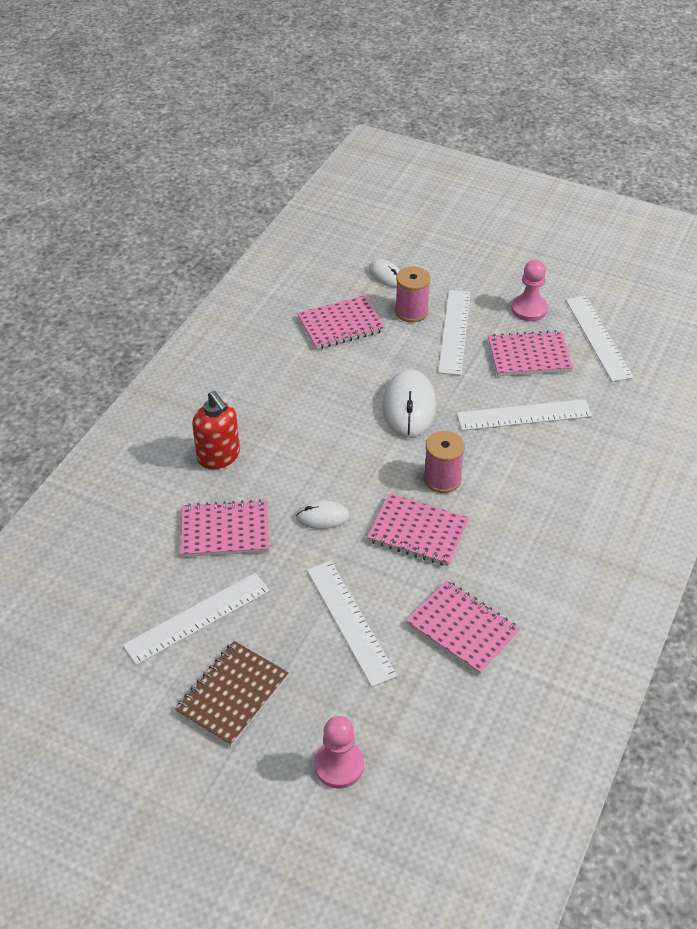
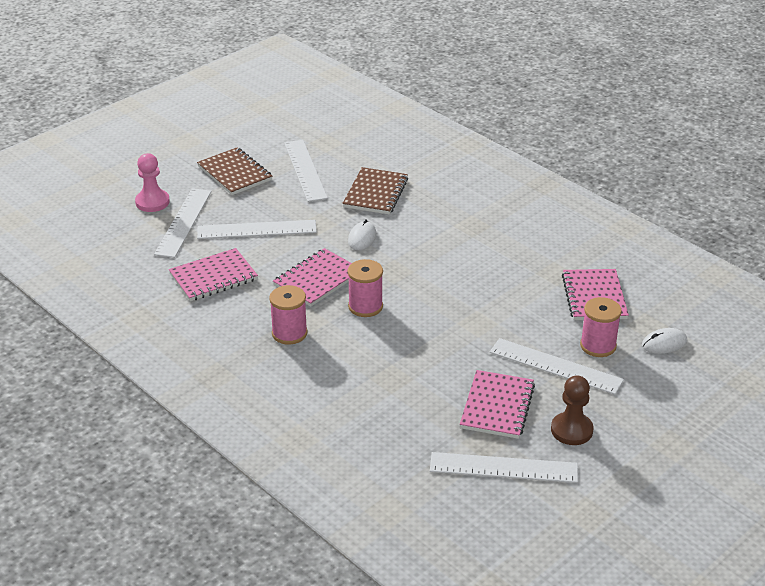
camera: 110 degrees right, 10 degrees down
pink notebook [181,499,269,557] -> brown notebook [342,167,408,215]
red soap dispenser [192,391,240,469] -> none
white mouse [382,369,436,438] -> none
white ruler [457,399,592,431] -> white ruler moved to [154,188,212,258]
pink pawn [511,260,548,321] -> brown pawn [551,375,594,445]
none -> pink spool [269,285,308,345]

